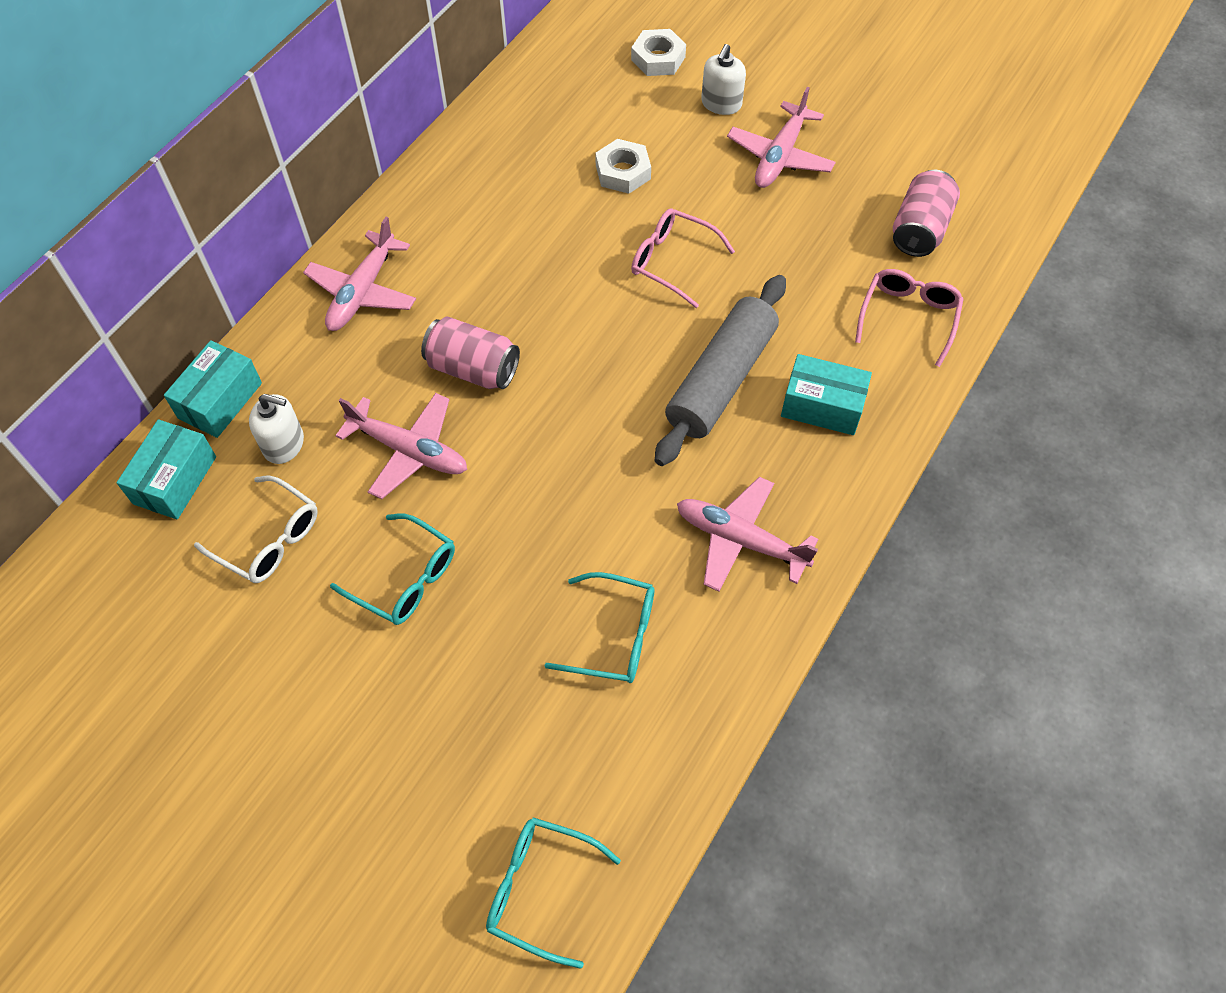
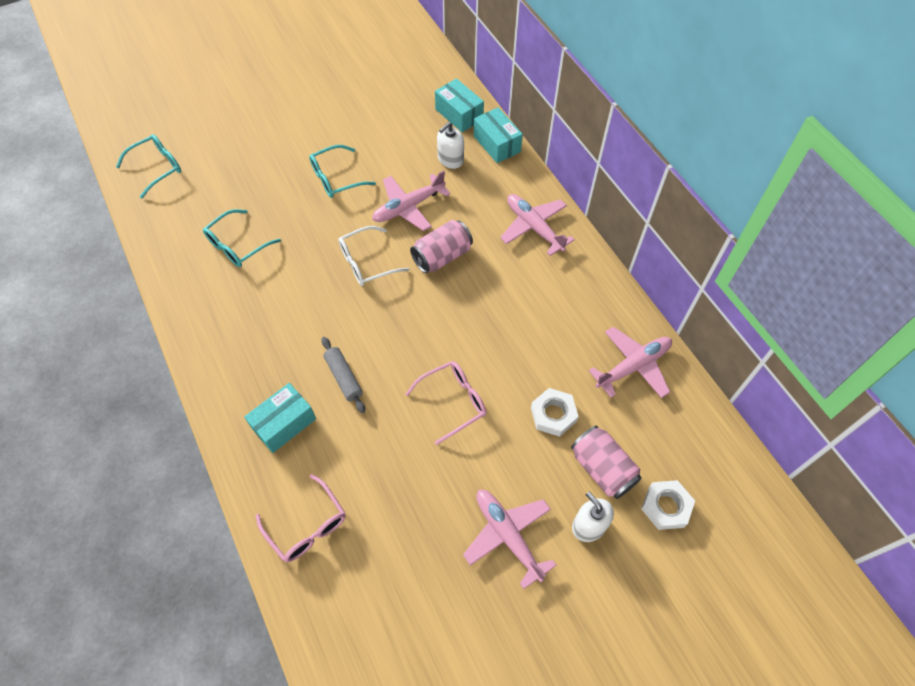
camera: 120 degrees right, 0 degrees up
white glasses [194,476,318,583] -> white glasses moved to [338,226,409,286]
grey rolling pin [655,275,786,466] -> grey rolling pin [322,337,365,413], size x0.52
pink plane [677,477,818,592] -> pink plane moved to [589,327,672,398]
pink can [893,170,960,257] -> pink can moved to [571,426,642,499]

